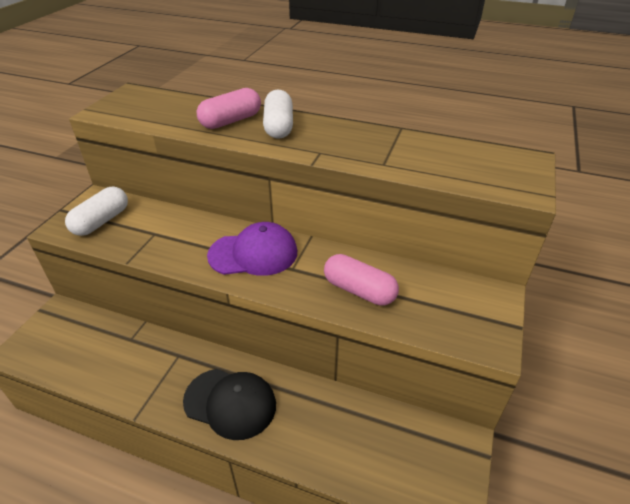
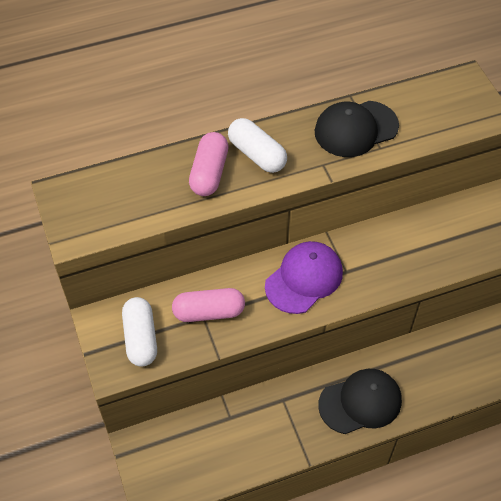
camera: 40 degrees left, 15 degrees up
pink capsule [324,254,399,306] -> pink capsule moved to [172,288,245,322]
none -> black cap [315,101,399,157]

